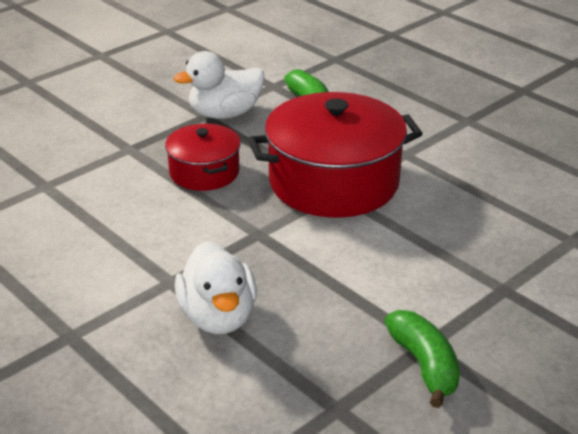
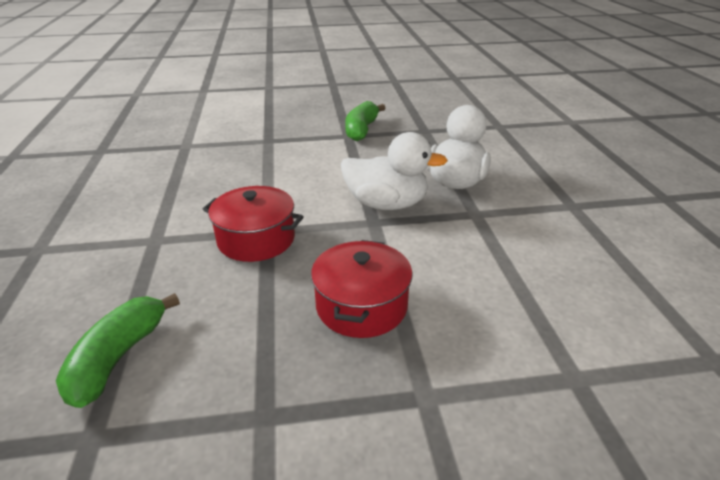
camera: 145 degrees left, 0 degrees up
white duck [173,51,265,119] -> white duck moved to [341,132,448,210]
red pot [248,92,423,218] -> red pot [203,186,304,262], size x0.55

